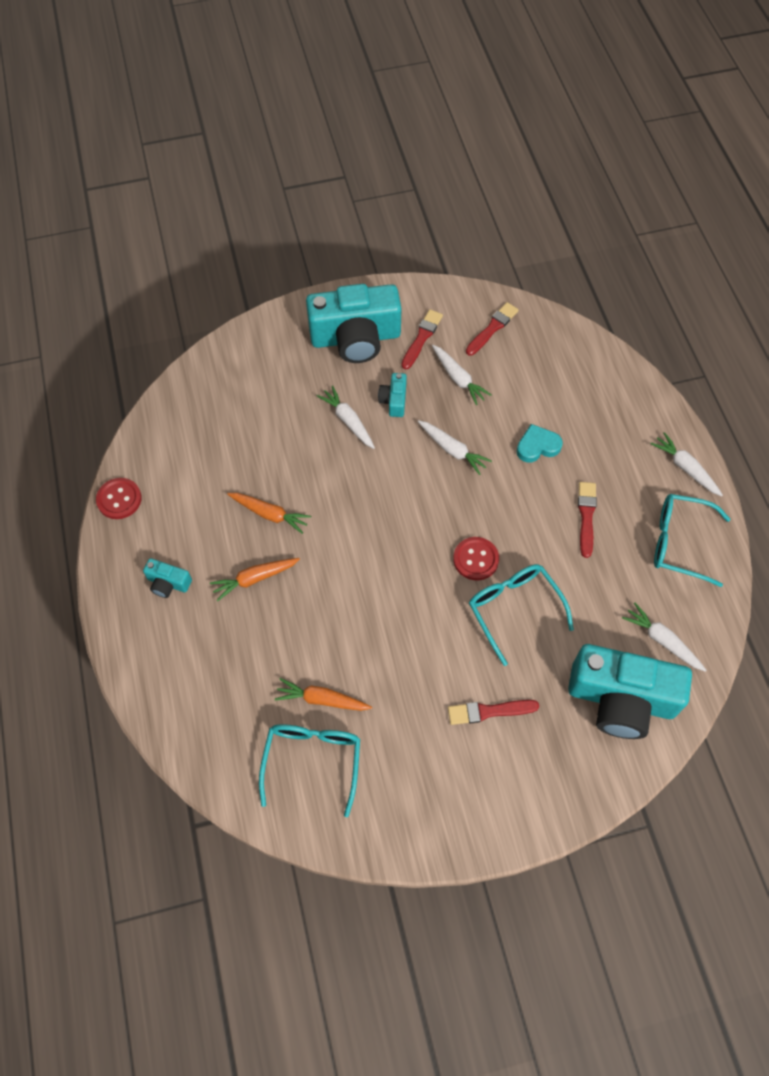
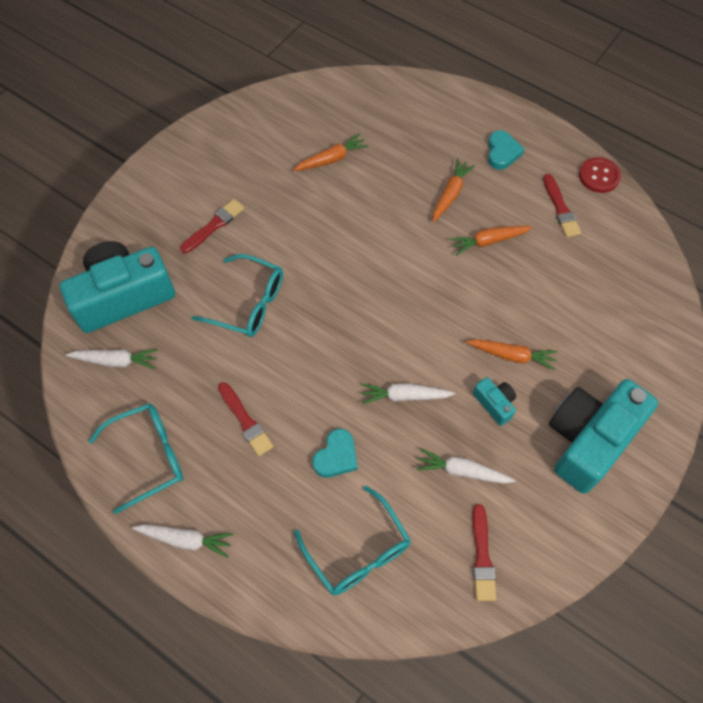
camera: 140 degrees right, 0 degrees up
turquoise camera [143,558,192,598] -> turquoise heart [488,130,524,170]
turquoise glasses [259,724,360,817] -> turquoise glasses moved to [294,485,411,596]
white carrot [317,385,375,449] -> orange carrot [466,339,558,370]
red brush [401,309,443,370] -> red brush moved to [543,174,581,238]
red button [453,537,499,581] -> none

